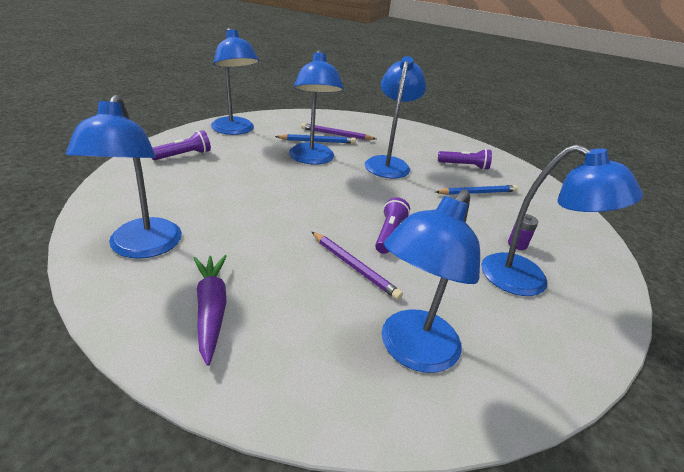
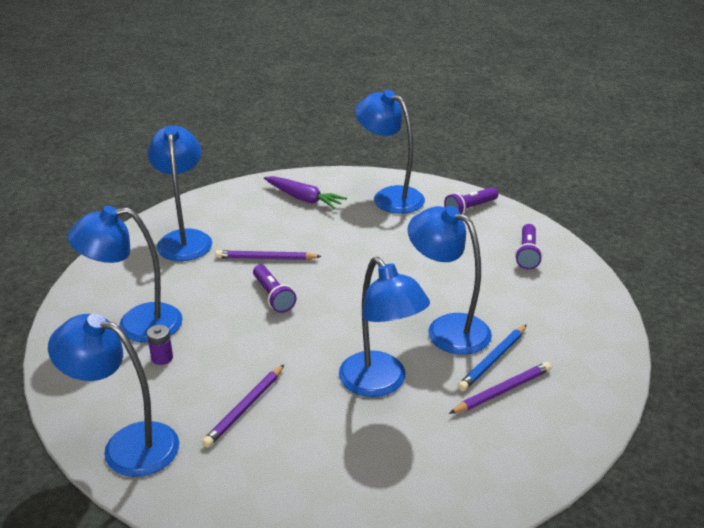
camera: 140 degrees right, 0 degrees up
blue lamp [211,28,259,135] -> blue lamp moved to [48,314,179,477]
blue pencil [436,185,518,195] -> purple pencil [202,365,284,448]
purple flashlight [438,149,492,170] -> purple flashlight moved to [444,187,498,214]

